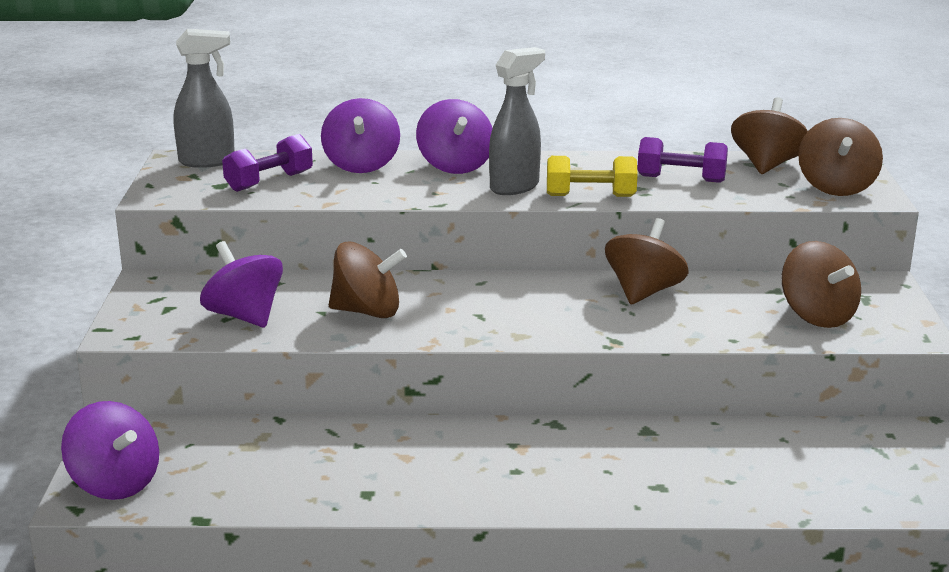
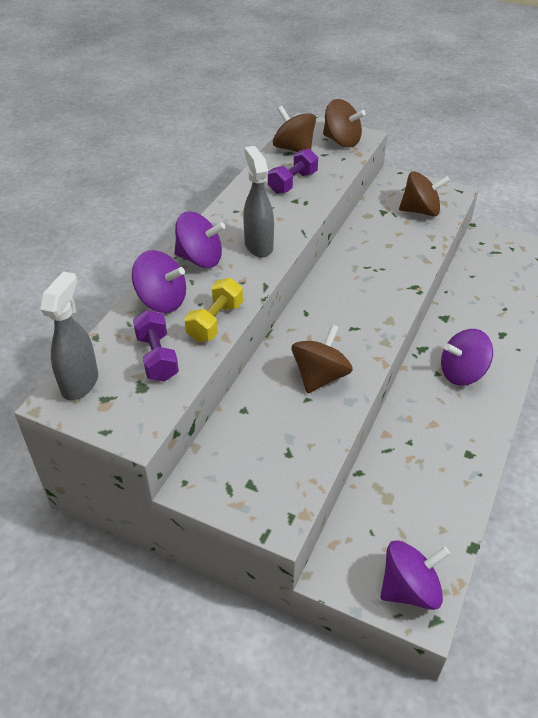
camera: 65 degrees left, 20 degrees up
purple spinning top [200,241,283,327] -> purple spinning top moved to [441,329,493,386]
yellow dumbbell [547,156,638,197] -> yellow dumbbell moved to [184,278,243,342]
brown spinning top [605,218,689,304] -> none

